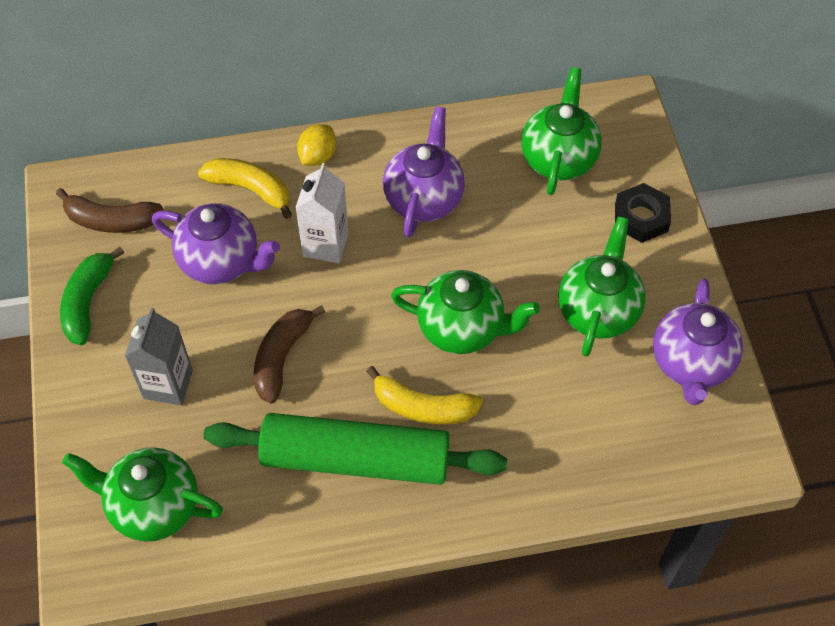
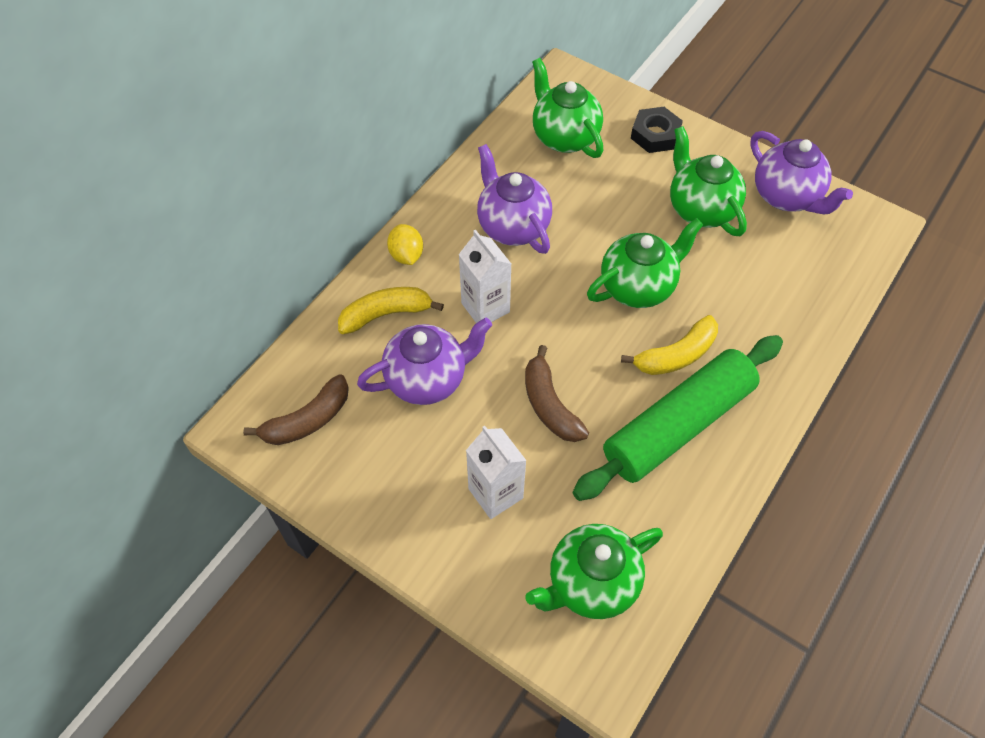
camera: 45 degrees left, 0 degrees up
green banana [60,247,124,345] -> none
grey carton [125,308,193,405] -> white carton [466,426,527,519]

